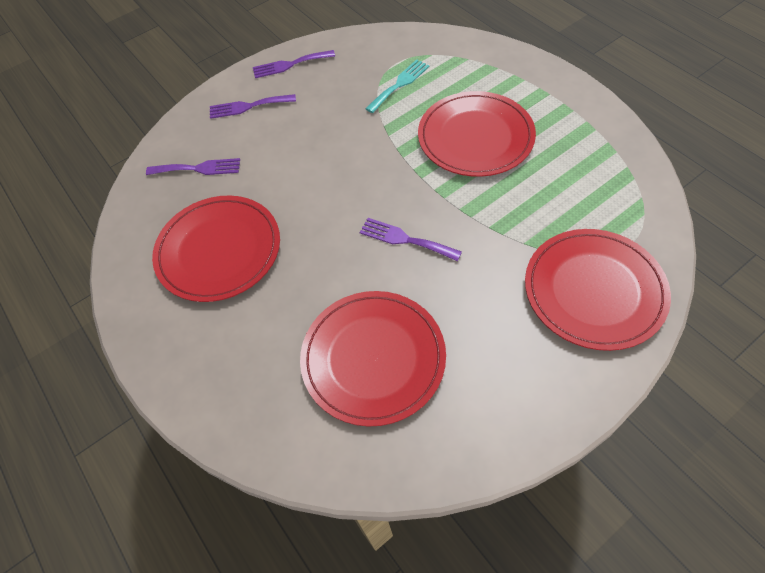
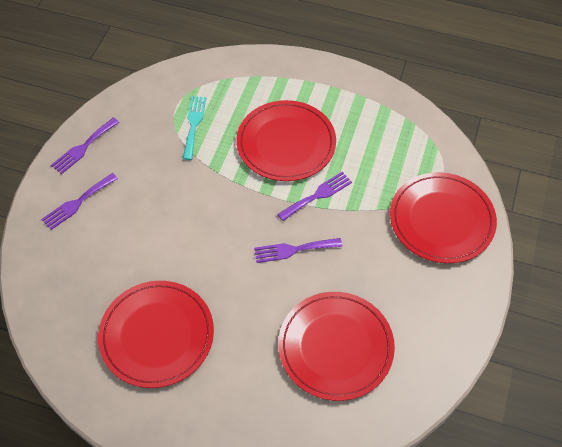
camera: 40 degrees left, 0 degrees up
purple fork [146,158,240,175] -> purple fork moved to [277,172,352,221]

